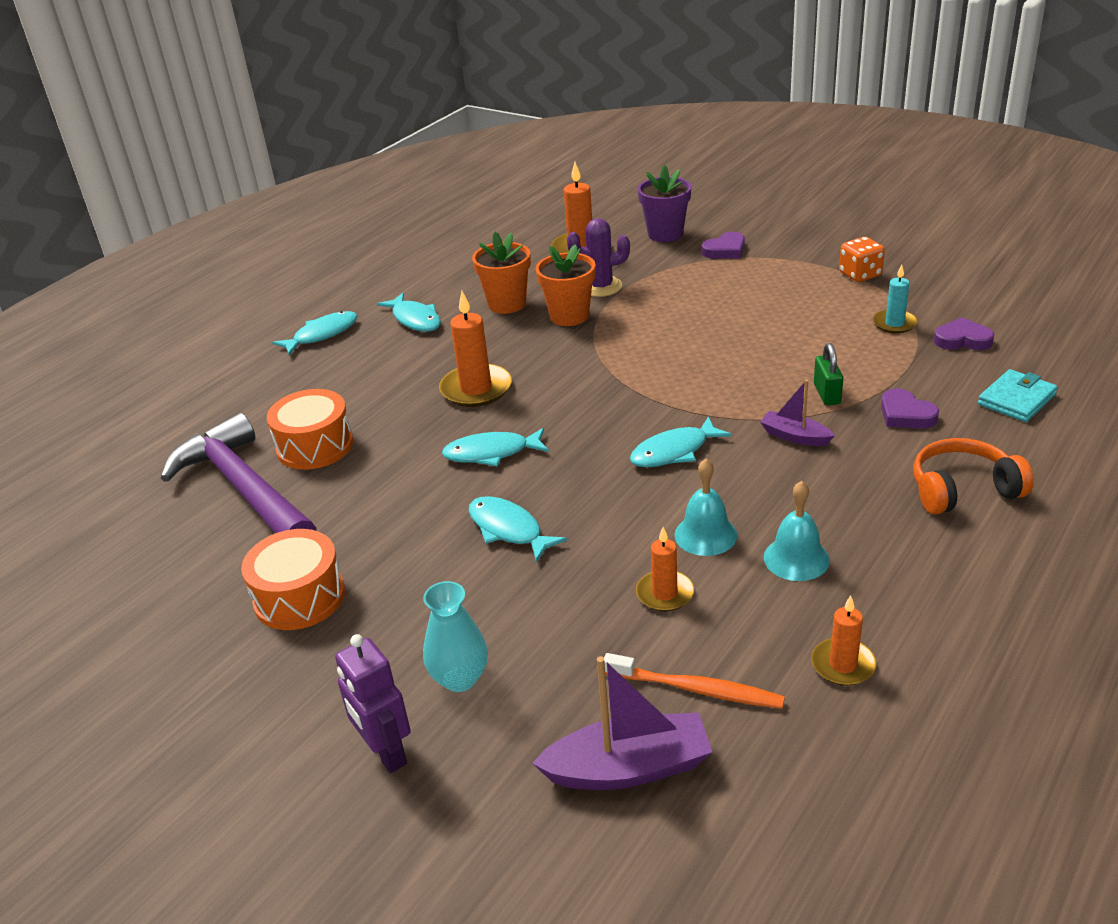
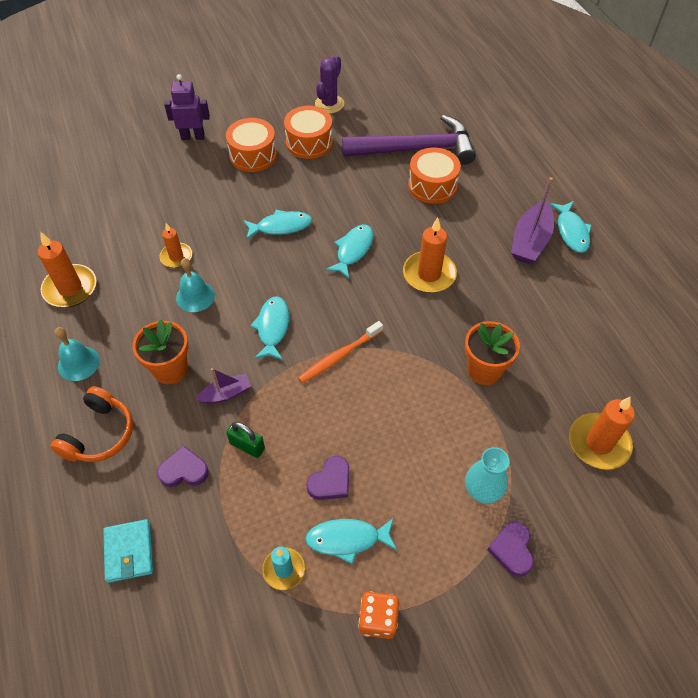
camera: 120 degrees right, 20 degrees up
turquoise fish [377,293,441,331] -> turquoise fish moved to [305,518,397,564]
turquoise vase [423,581,488,692] -> turquoise vase moved to [465,447,510,504]
orange flower pot [472,232,531,314] -> orange flower pot moved to [133,320,189,384]
purple boat [532,656,712,790] -> purple boat moved to [511,177,554,264]
purple cactus [567,218,630,297] -> purple cactus moved to [315,55,344,114]
orange toothbrush [604,653,785,709] -> orange toothbrush moved to [298,321,383,383]
purple flower pot [638,165,691,242] -> none
turquoise bell [764,481,830,581] -> turquoise bell moved to [55,327,100,381]
orange candle [811,595,876,686] -> orange candle [38,232,96,307], size x1.62
purple heart [934,317,994,350] -> purple heart moved to [306,456,349,500]
none -> orange drum [226,118,277,172]

